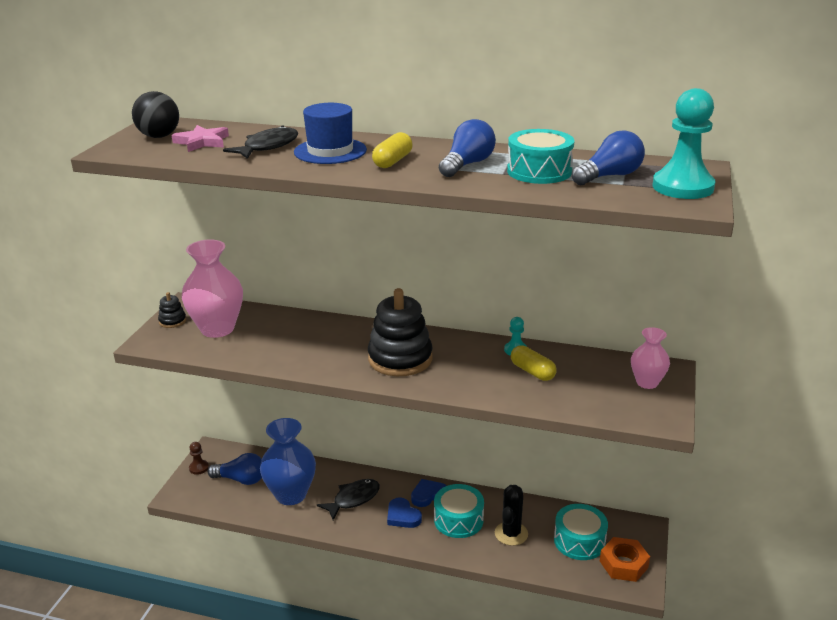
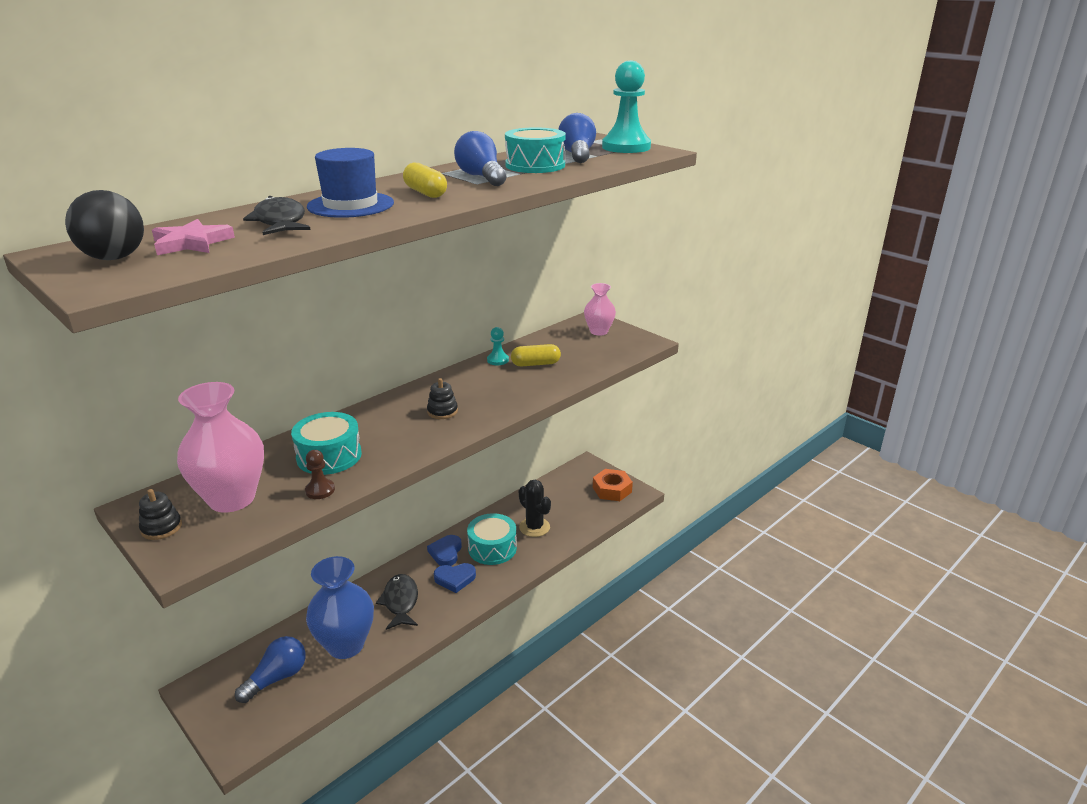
camera: 60 degrees left, 0 degrees up
brown pawn [189,442,209,475] -> brown pawn moved to [305,450,335,499]
black stacking toy [368,288,433,376] -> black stacking toy [427,378,458,419], size x0.45
turquoise drum [554,504,608,560] -> turquoise drum moved to [291,412,362,475]

